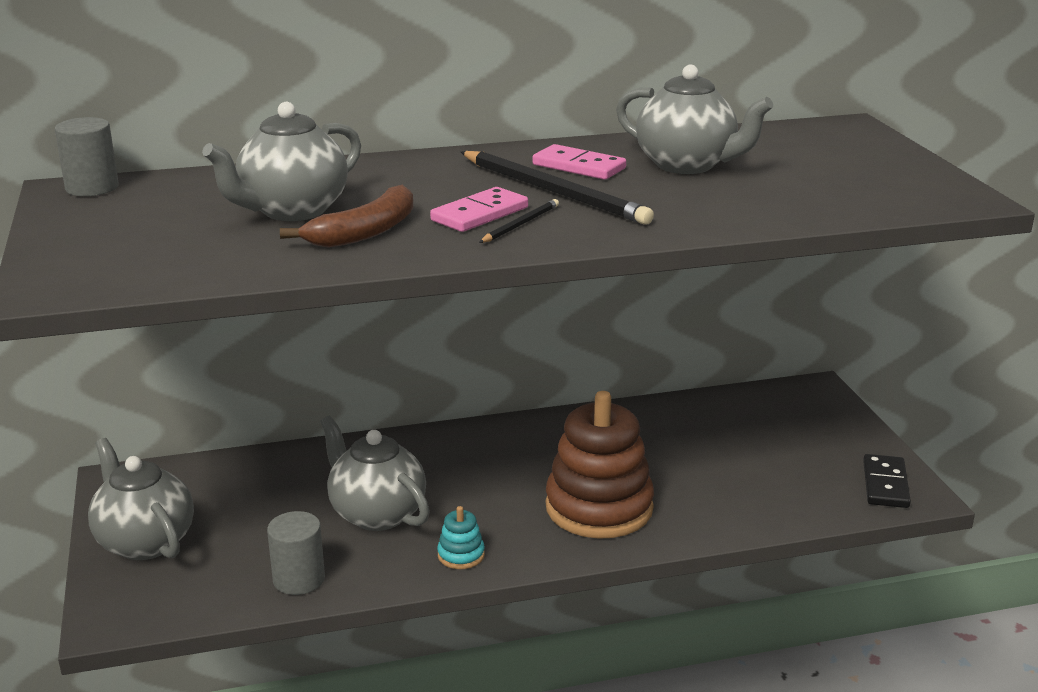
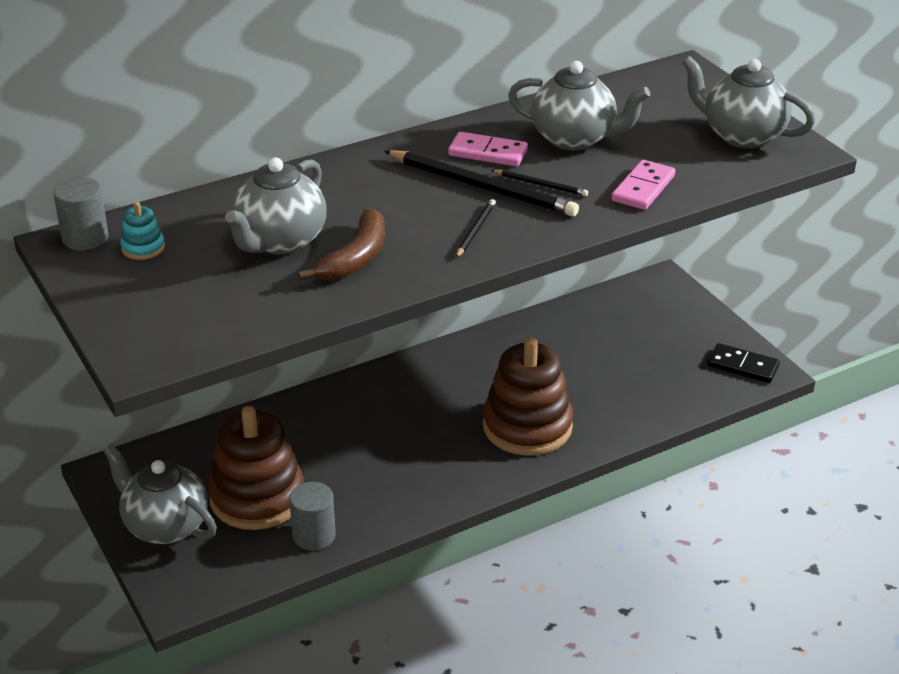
camera: 15 degrees left, 10 degrees up
grey teapot [320,416,430,531] -> grey teapot moved to [682,56,815,148]
pink domino [430,187,528,232] -> pink domino moved to [612,160,676,210]
turquoise stacking toy [437,506,485,569] -> turquoise stacking toy moved to [120,202,165,260]
black domino [863,454,911,508] -> black domino turned 60 degrees counterclockwise [708,343,780,383]
none -> brown stacking toy [208,406,304,530]
none -> black pencil [491,170,588,196]

